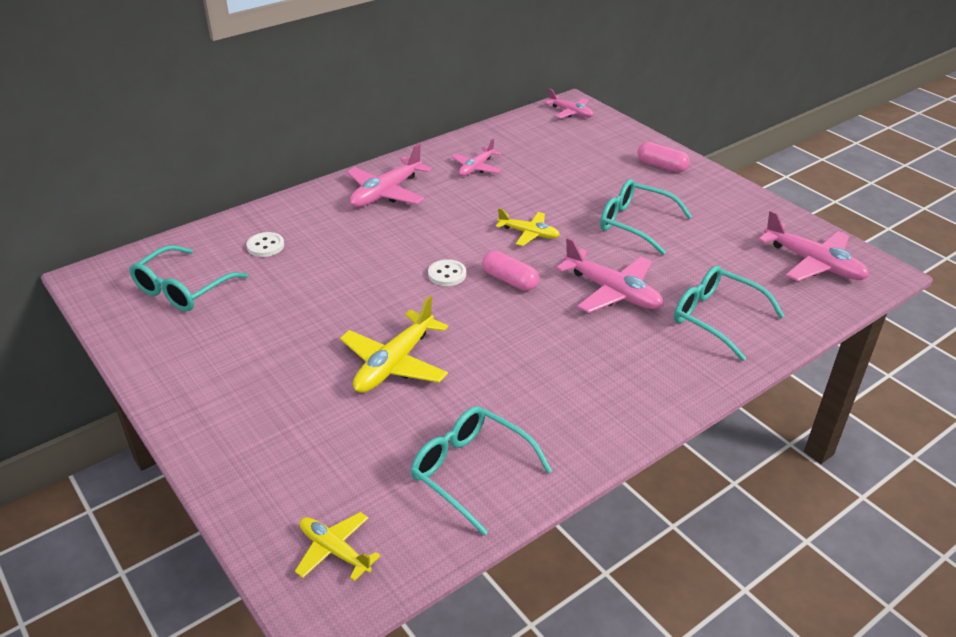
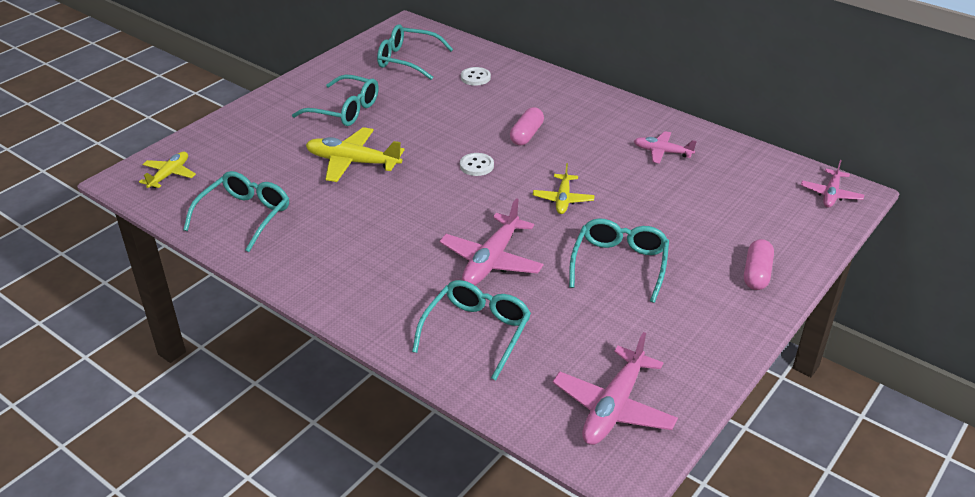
camera: 75 degrees right, 0 degrees up
pink plane [347,144,432,207] -> none
pink capsule [482,251,539,291] -> pink capsule moved to [510,107,544,146]
none -> turquoise glasses [292,74,379,126]

